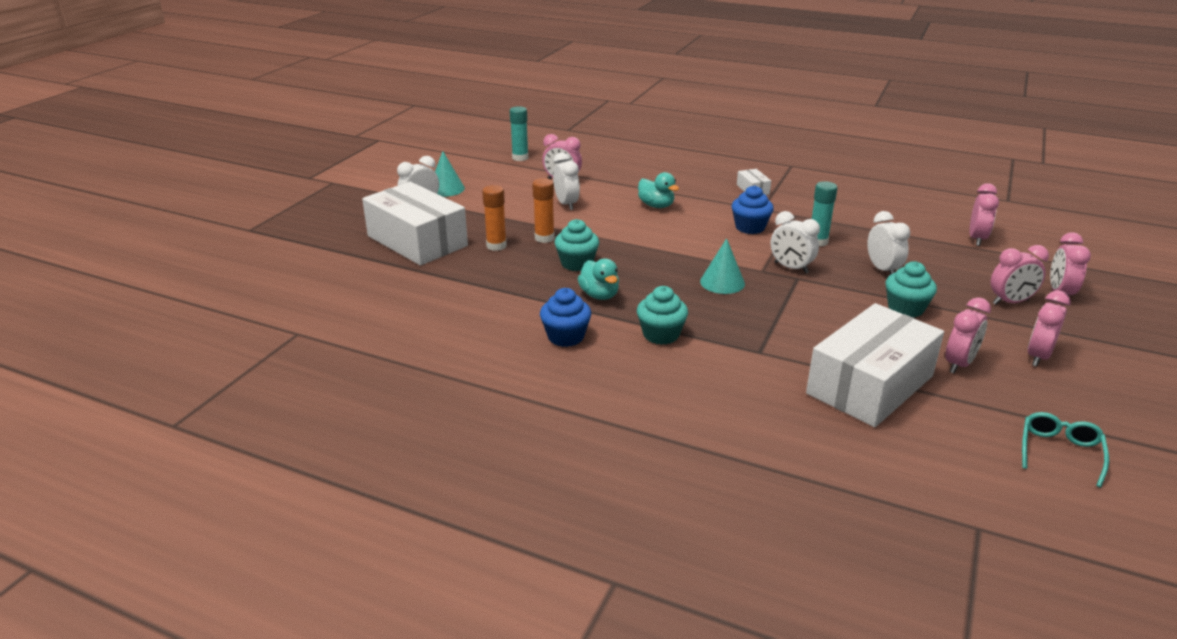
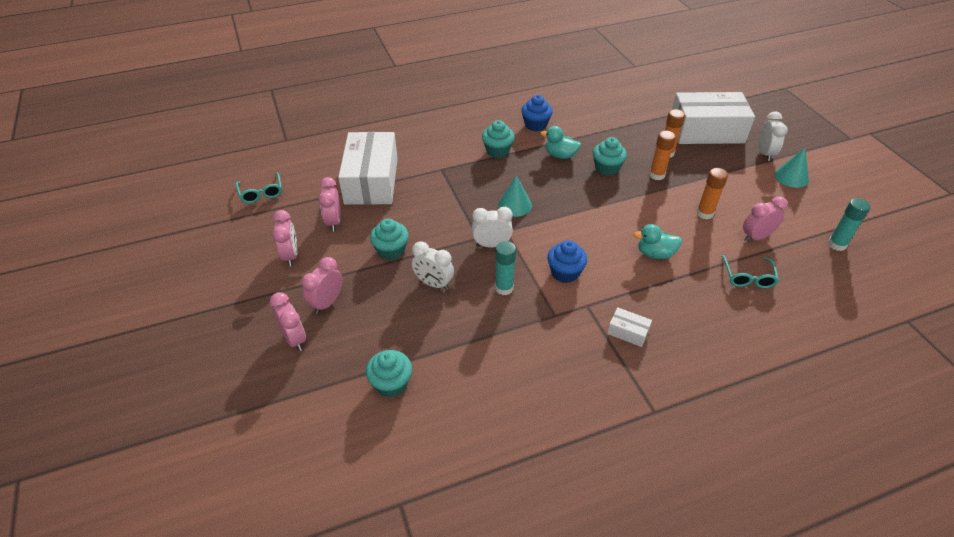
camera: 135 degrees right, 15 degrees up
white clock [553,152,580,210] -> orange glue stick [697,168,728,219]
pink clock [969,183,999,246] -> turquoise cupcake [366,350,412,397]
none -> turquoise glasses [722,255,779,288]

